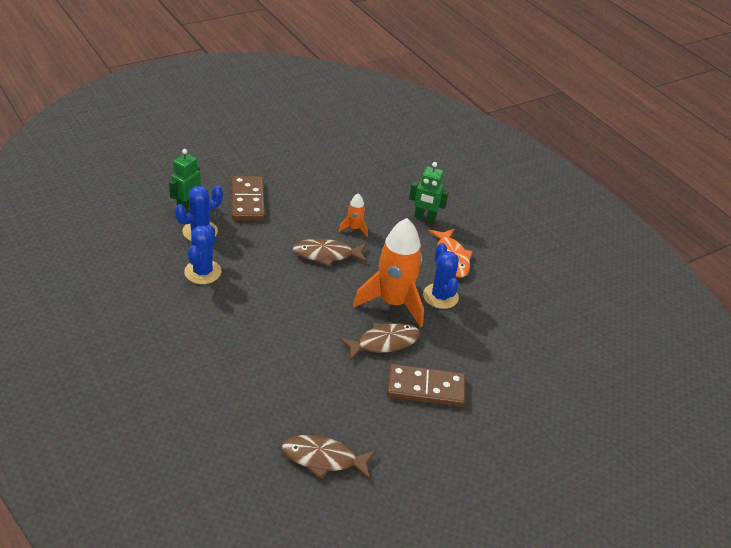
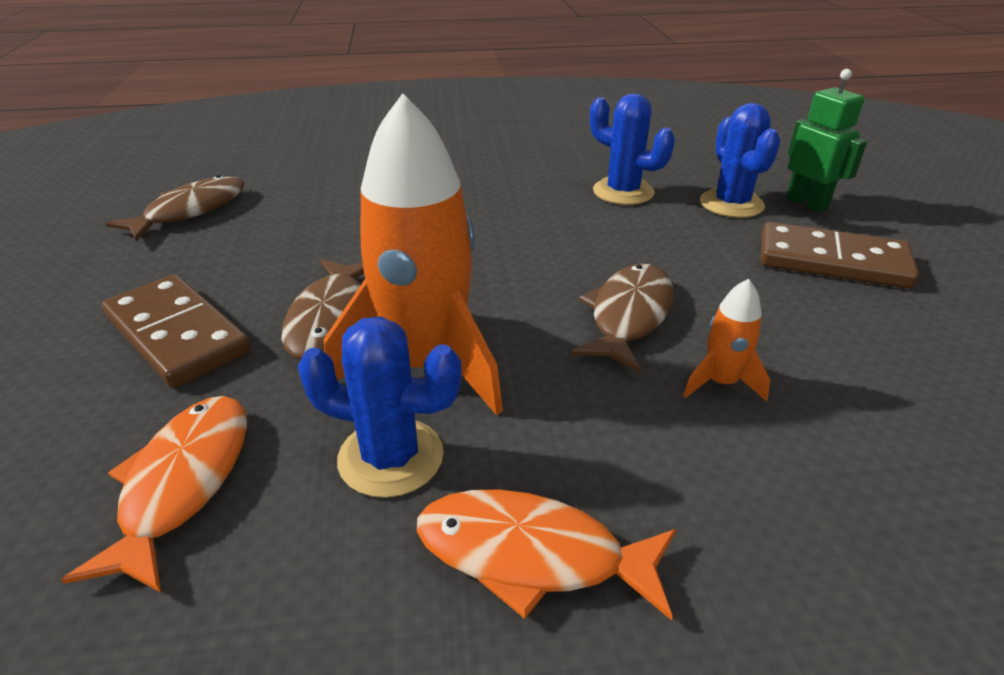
camera: 120 degrees right, 5 degrees down
brown domino [387,364,465,407] -> brown domino turned 75 degrees counterclockwise [102,274,251,388]
green robot [409,162,449,223] -> none
none -> orange fish [61,396,247,593]

